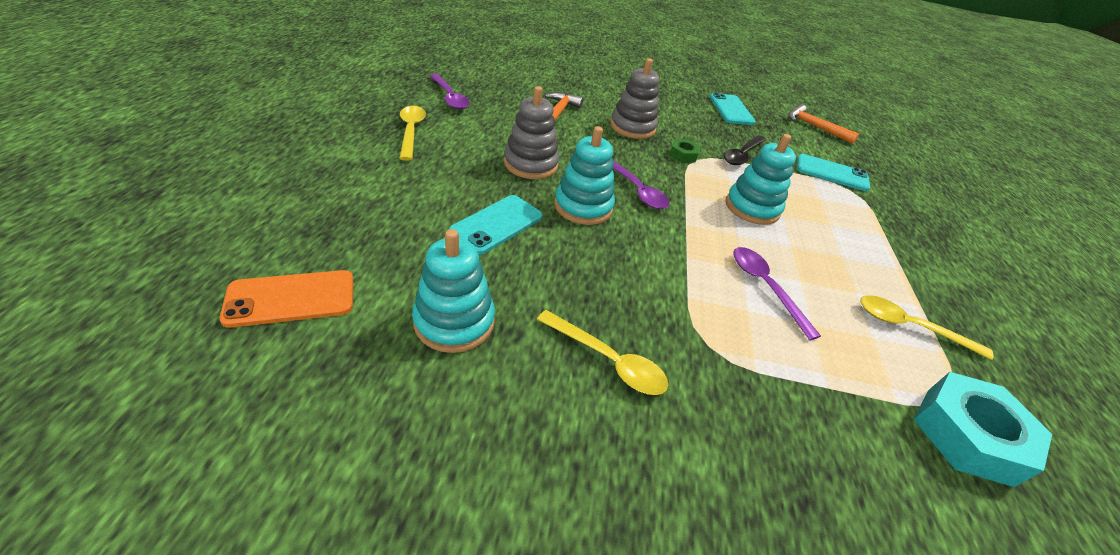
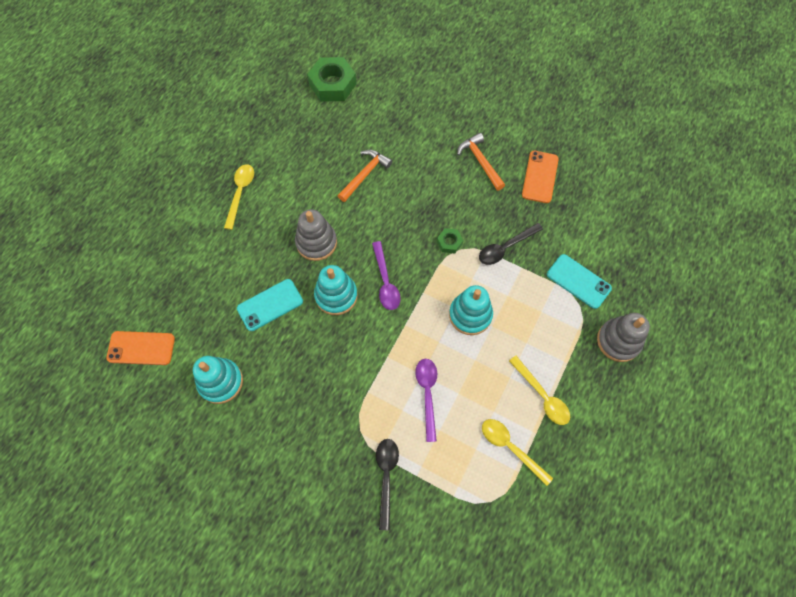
camera: 25 degrees right, 25 degrees up
purple spoon [429,73,470,110] -> none
yellow spoon [537,310,668,395] -> yellow spoon moved to [509,356,570,425]
grey stacking toy [610,58,659,139] -> grey stacking toy moved to [597,313,650,362]
turquoise phone [710,93,756,125] -> orange phone [522,151,559,203]
orange hammer [788,104,859,144] -> orange hammer moved to [457,133,505,191]
turquoise nut [913,372,1052,487] -> none
none -> green nut [307,57,356,102]
none -> black spoon [376,439,399,530]

